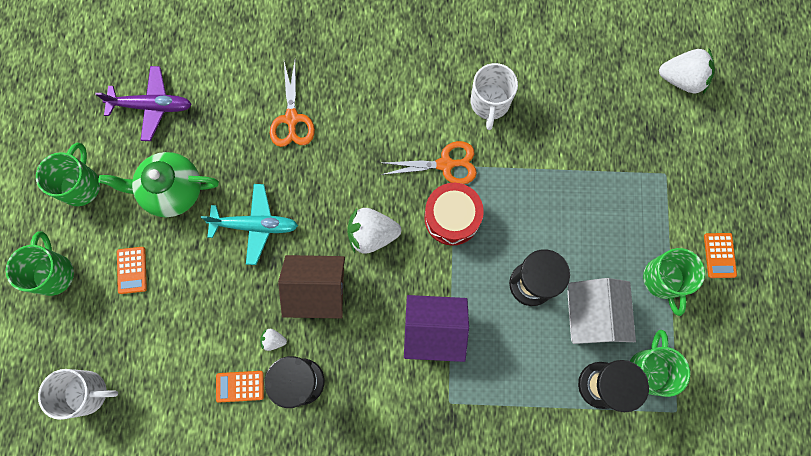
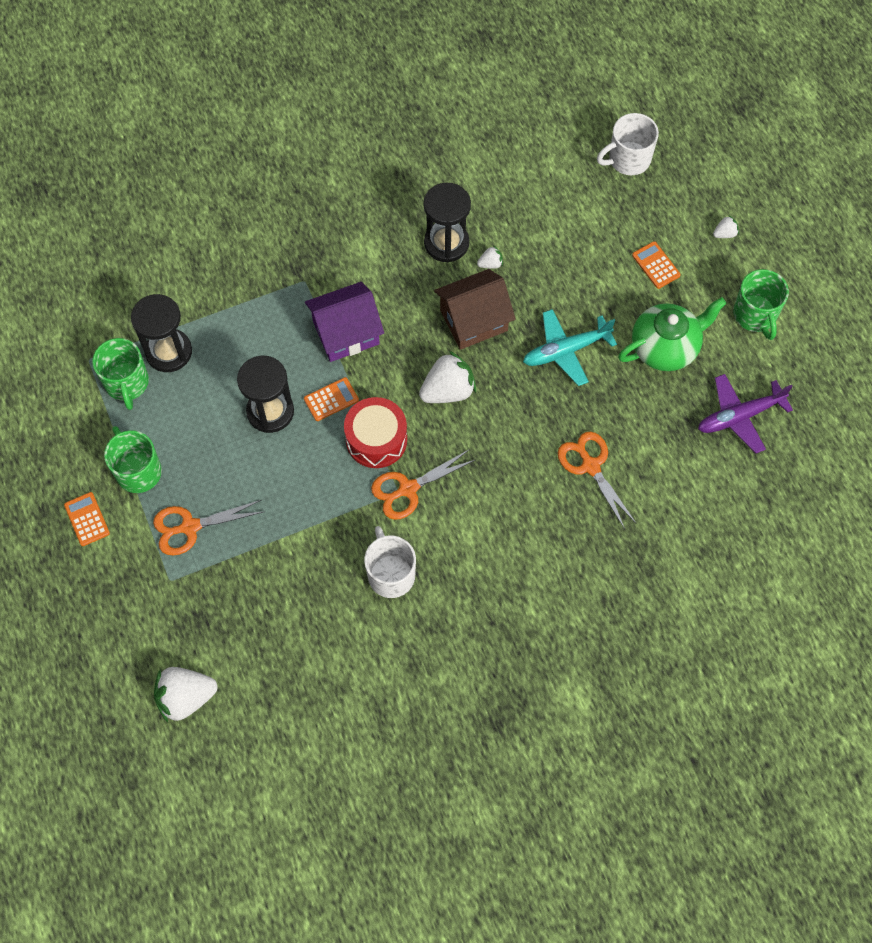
camera: 155 degrees right, 10 degrees down
green mug [6,231,74,296] -> white strawberry [713,215,739,238]
orange calculator [216,371,264,403] -> orange calculator moved to [304,377,359,421]
white house [567,278,636,344] -> none
none -> orange scissors [153,500,265,556]

